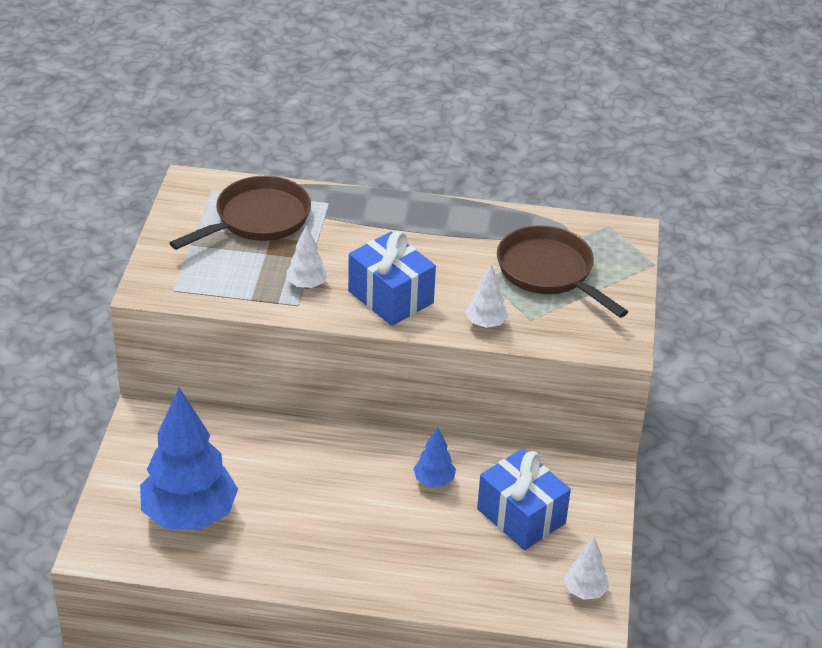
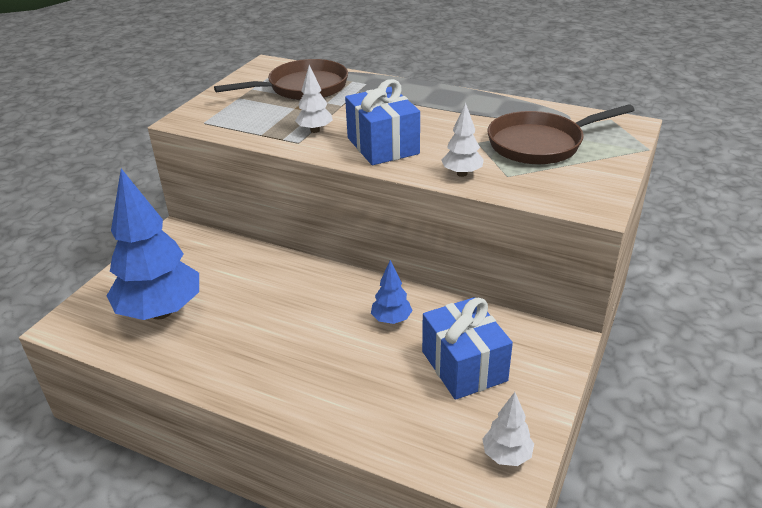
camera: 20 degrees right, 5 degrees down
brown pan [497,225,628,318] -> brown pan turned 90 degrees counterclockwise [487,104,635,165]

